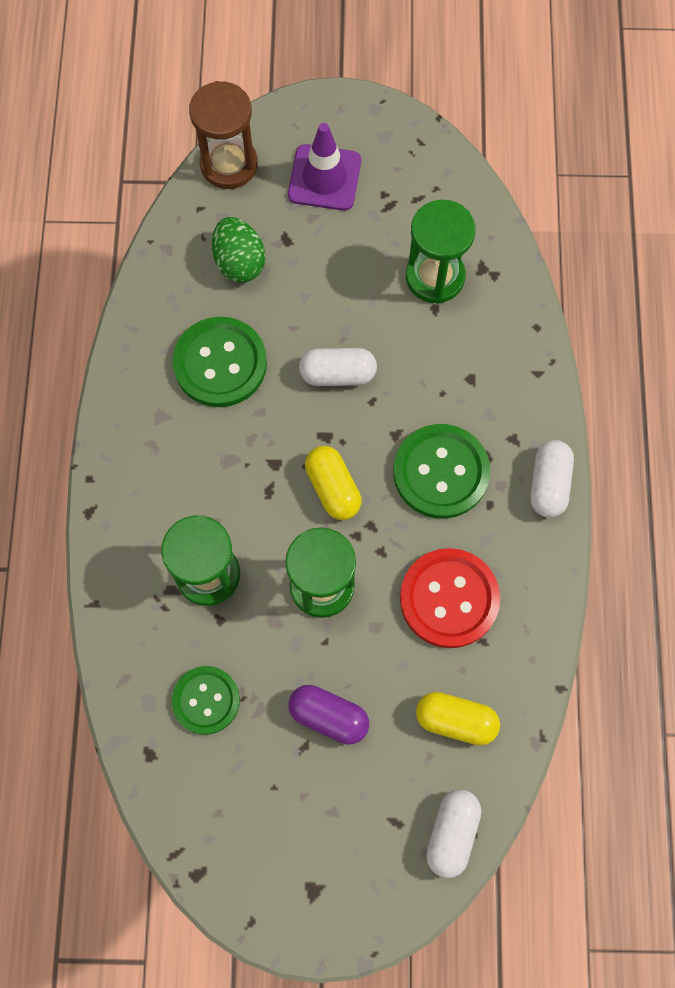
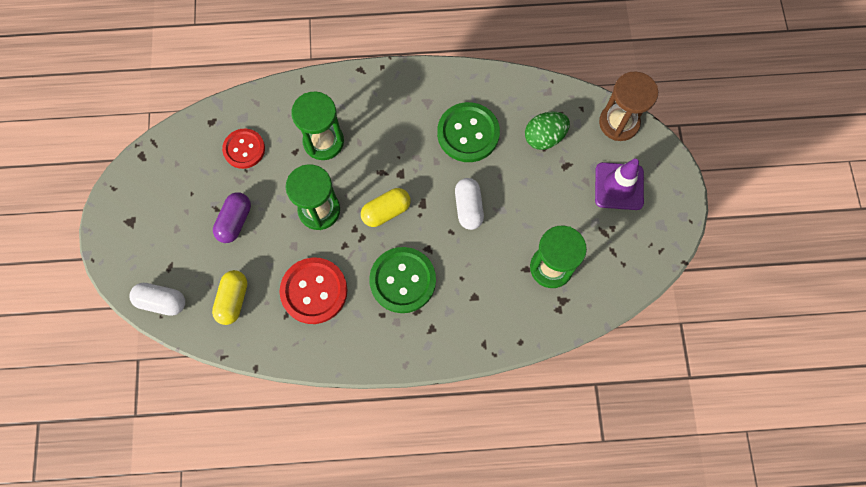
camera: 85 degrees right, 0 degrees up
green button [172,666,240,735] -> red button [222,128,265,169]
white capsule [530,440,574,518] -> none

